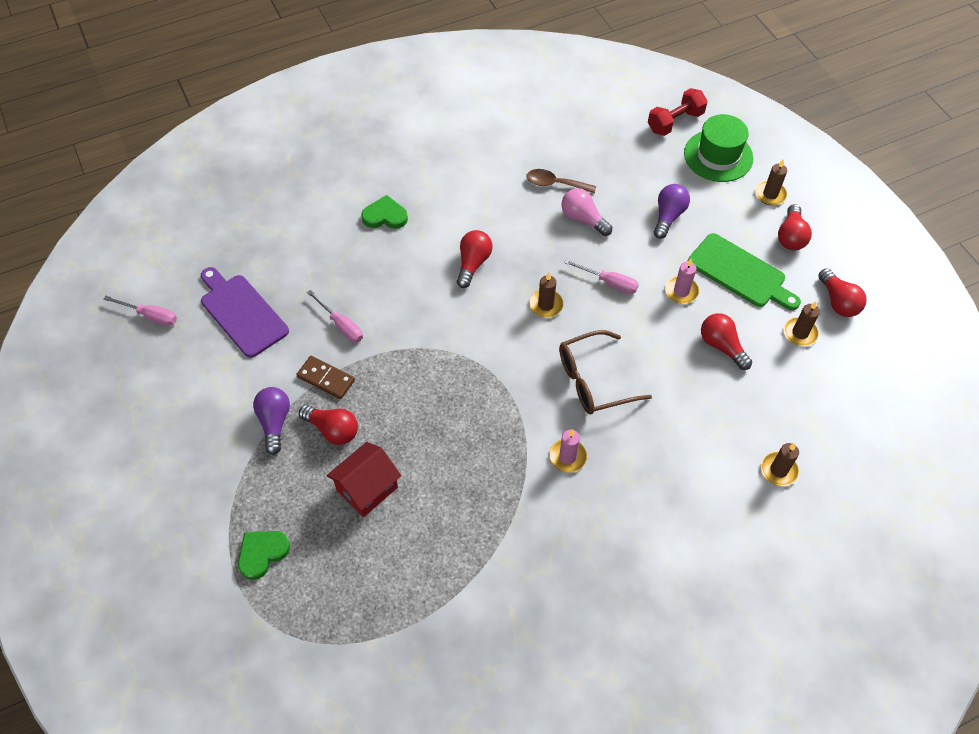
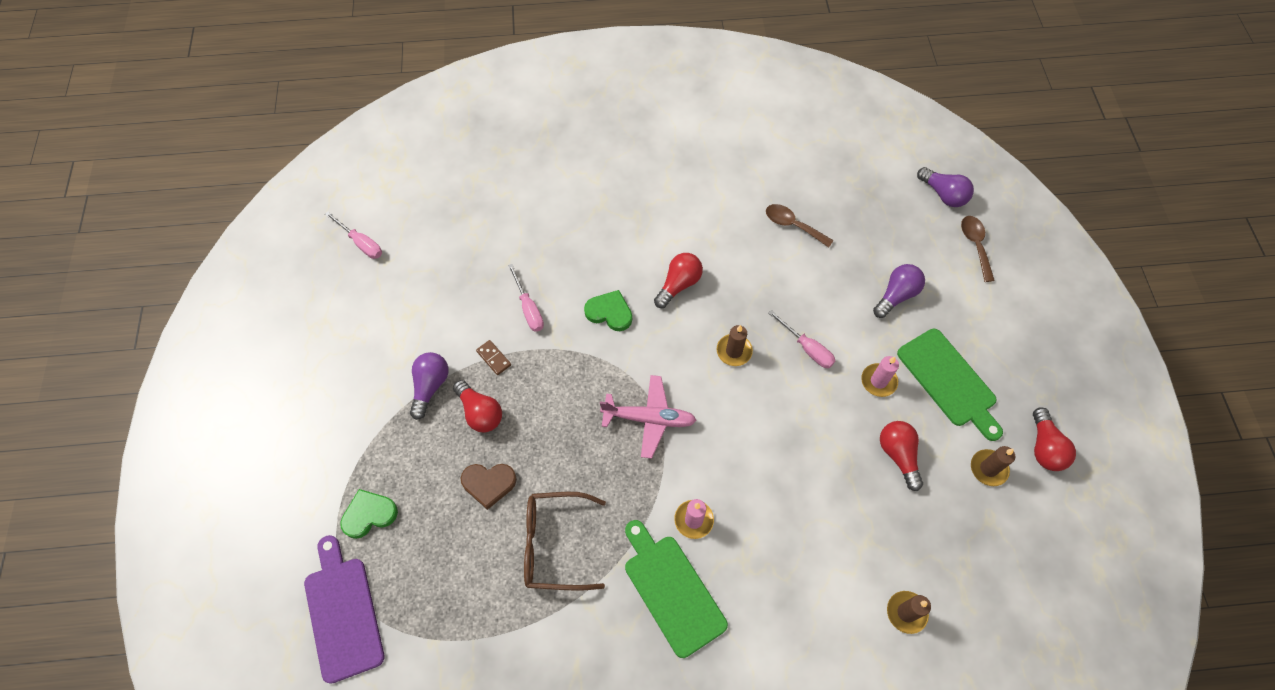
camera: 20 degrees right, 5 degrees up
purple cutting board [201,267,289,358] -> purple cutting board moved to [304,535,384,684]
brown domino [296,356,355,399] -> brown domino [476,340,511,375], size x0.67
red house [326,442,401,517] -> brown heart [461,464,517,510]
green heart [361,195,408,229] -> green heart moved to [584,290,632,331]
brown glasses [559,330,652,414] -> brown glasses moved to [524,492,606,591]
pink light bulb [562,188,612,236] -> none
red dumbbell [648,88,708,136] -> purple light bulb [917,167,974,207]
green hat [684,114,753,182] -> brown spoon [961,216,995,282]
brown candle [755,159,788,205] -> none
red light bulb [778,204,812,251] -> none
none -> pink plane [600,375,697,459]
none -> green cutting board [625,520,728,658]

